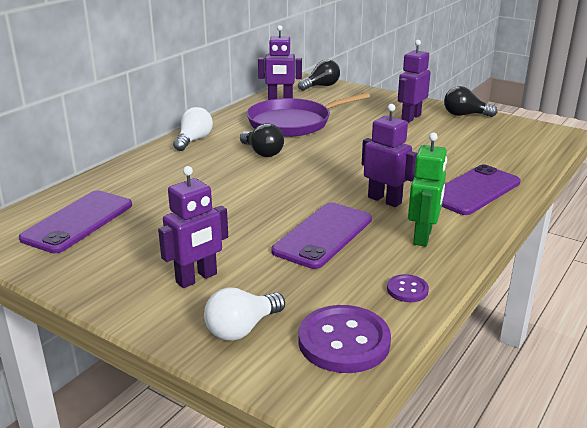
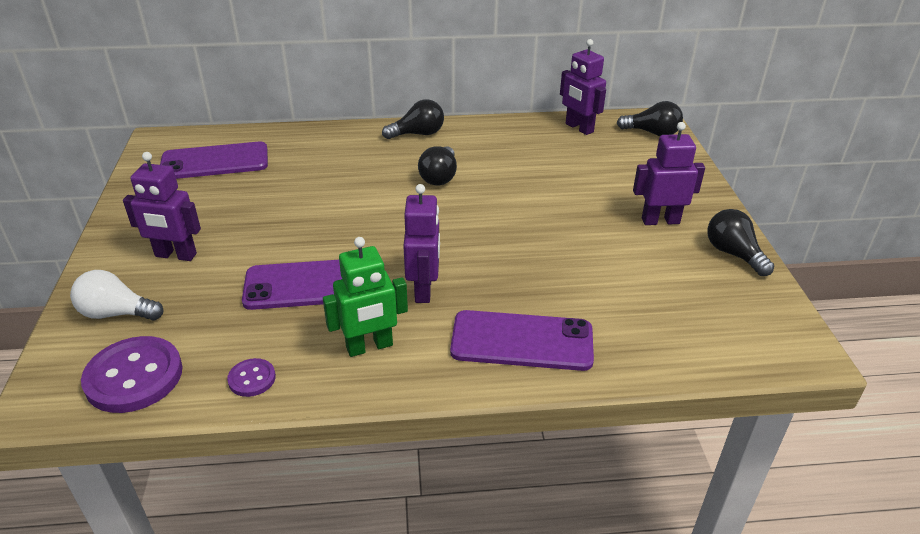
camera: 50 degrees right, 10 degrees up
white light bulb [173,107,213,151] -> black light bulb [382,99,444,139]
purple pan [247,92,370,137] -> none

